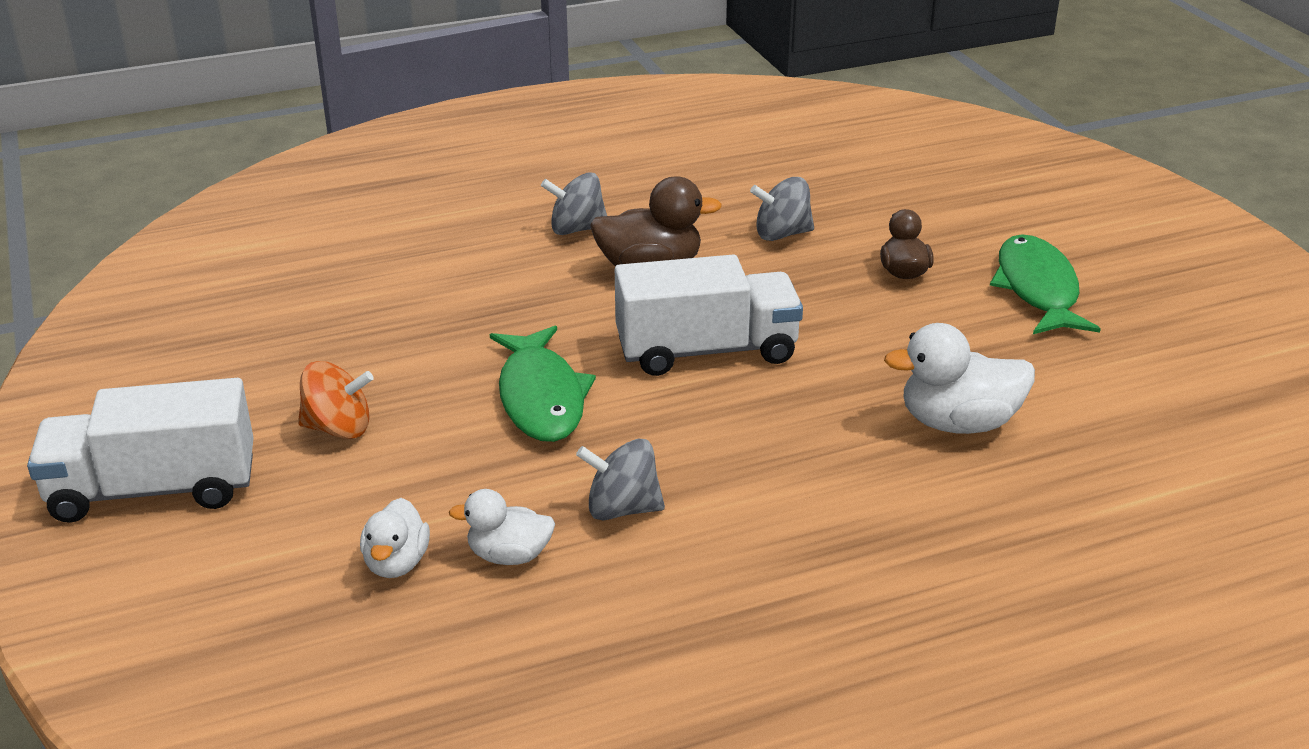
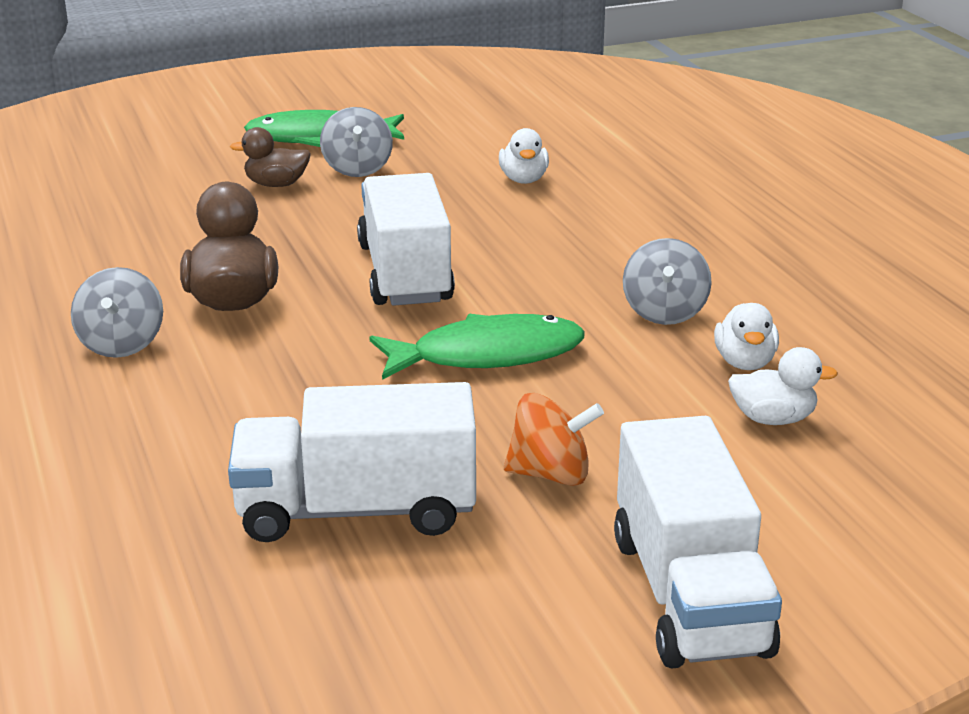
camera: 90 degrees left, 5 degrees down
orange spinning top [298,361,374,439] -> orange spinning top turned 90 degrees clockwise [504,393,604,486]
grey spinning top [750,177,814,241] -> grey spinning top moved to [320,107,393,177]
white duck [884,323,1035,434] -> white duck [499,128,549,184], size x0.62
none -> white truck [228,382,476,542]

